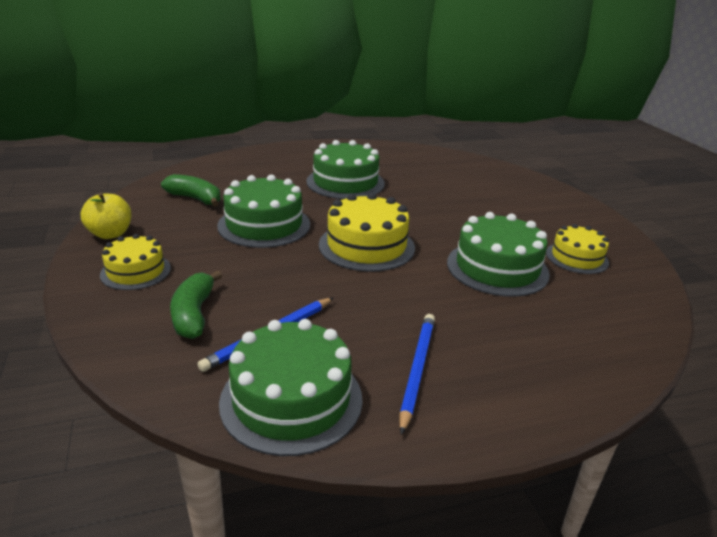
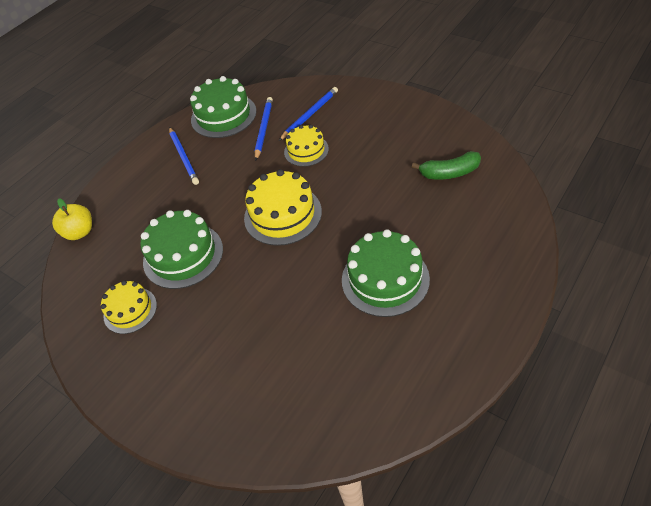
camera: 150 degrees right, 20 degrees up
yellow apple [81,193,132,239] -> yellow apple moved to [52,198,92,240]
yellow cake [100,234,171,290] -> yellow cake moved to [284,125,329,167]
green banana [170,270,222,339] -> blue pencil [279,87,338,141]
green cake [217,175,310,248] -> none

